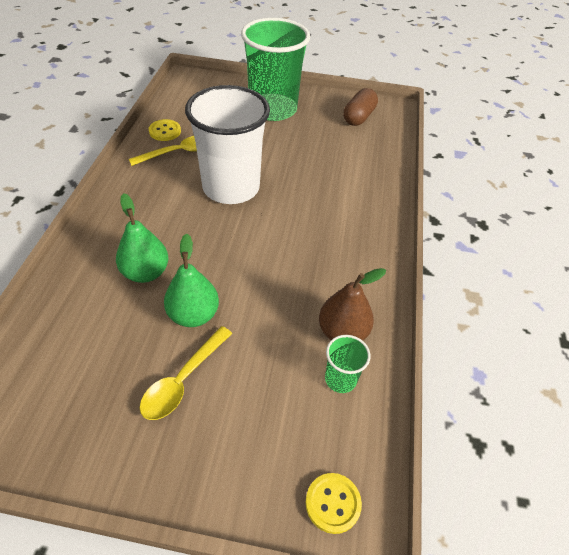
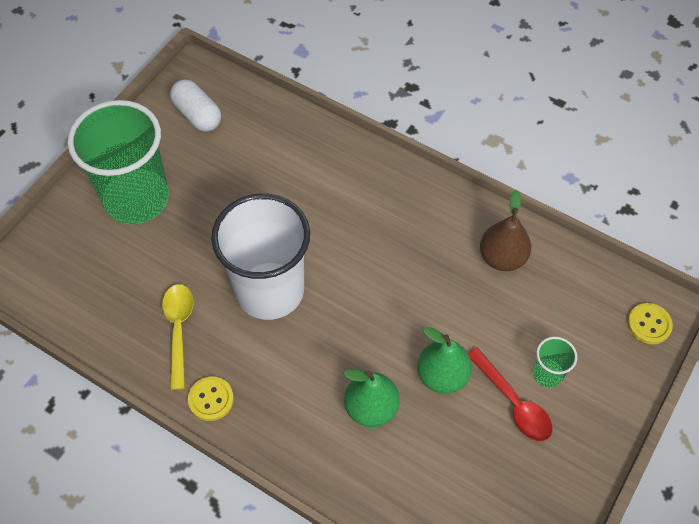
camera: 65 degrees left, 10 degrees up
yellow spoon [140,326,232,420] -> red spoon [468,347,553,441]
yellow button [149,119,181,141] -> yellow button moved to [188,376,234,421]
green cup [325,335,370,393] -> green cup moved to [533,337,577,388]
brown capsule [343,88,378,126] -> white capsule [170,79,221,132]

